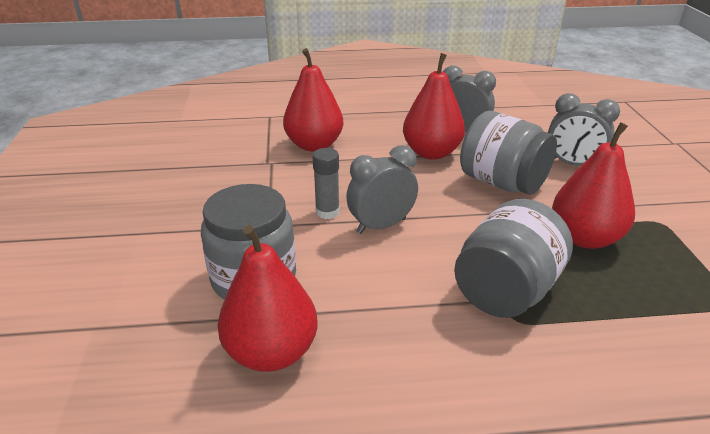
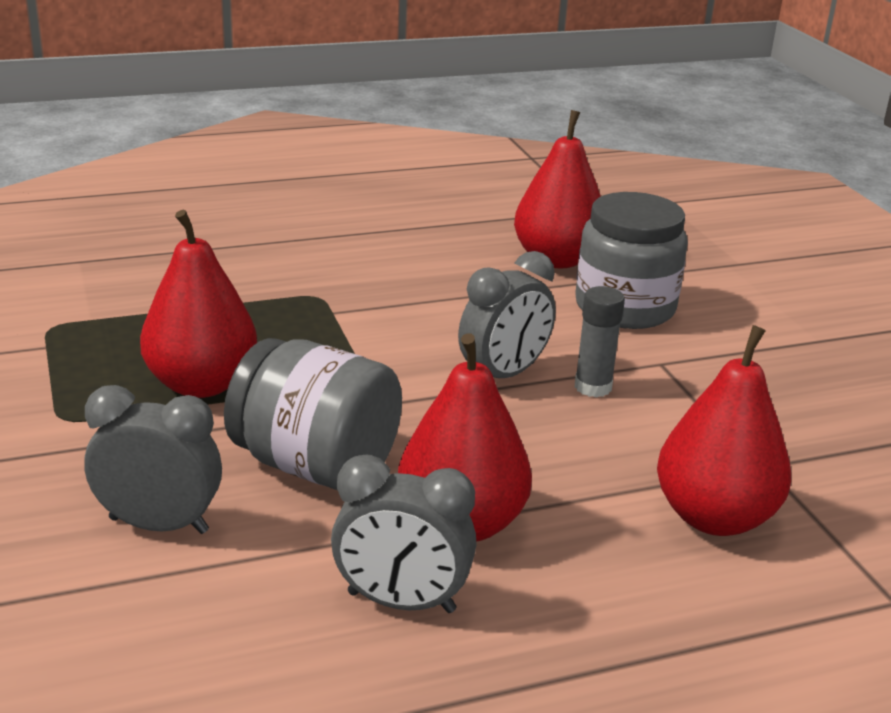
camera: 165 degrees right, 5 degrees down
grey jar [454,199,573,318] -> none

